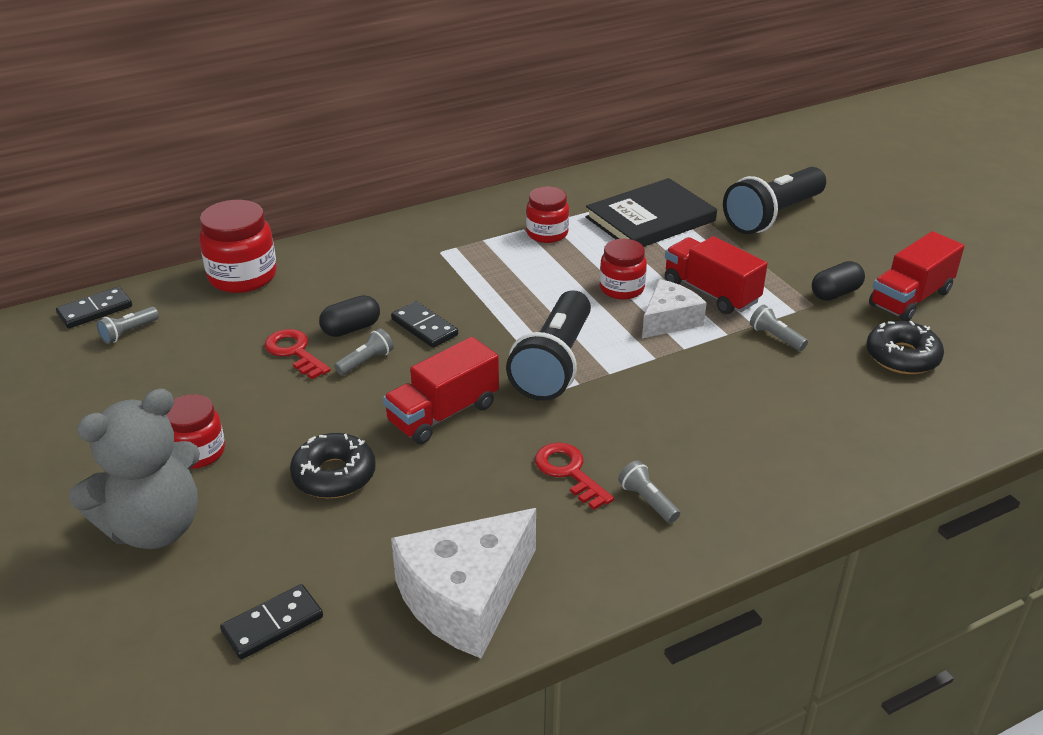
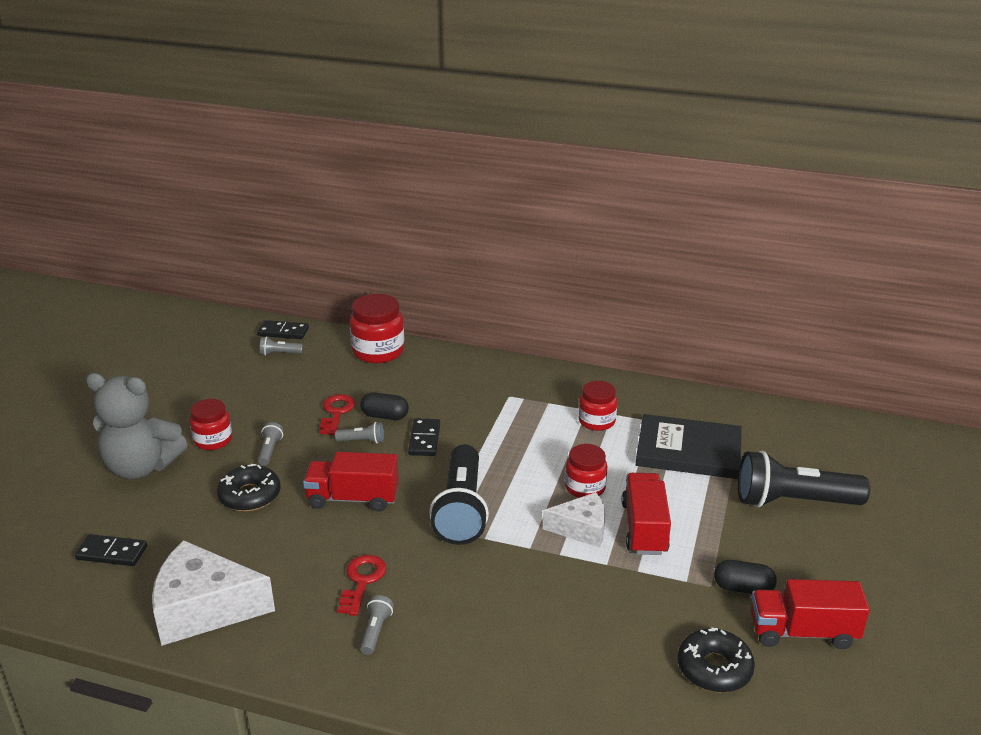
camera: 45 degrees right, 5 degrees down
black flashlight [506,291,591,401] -> black flashlight turned 60 degrees counterclockwise [429,444,489,545]
grey flashlight [750,305,808,351] -> grey flashlight moved to [258,422,283,466]

